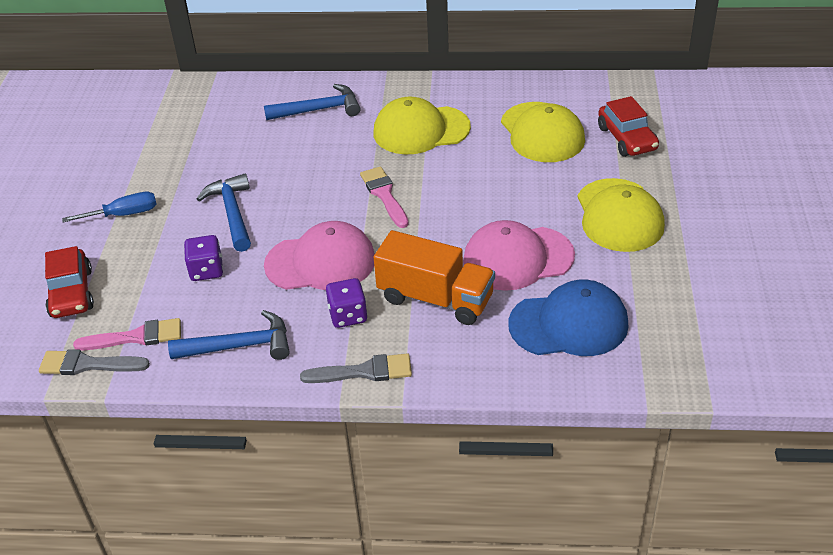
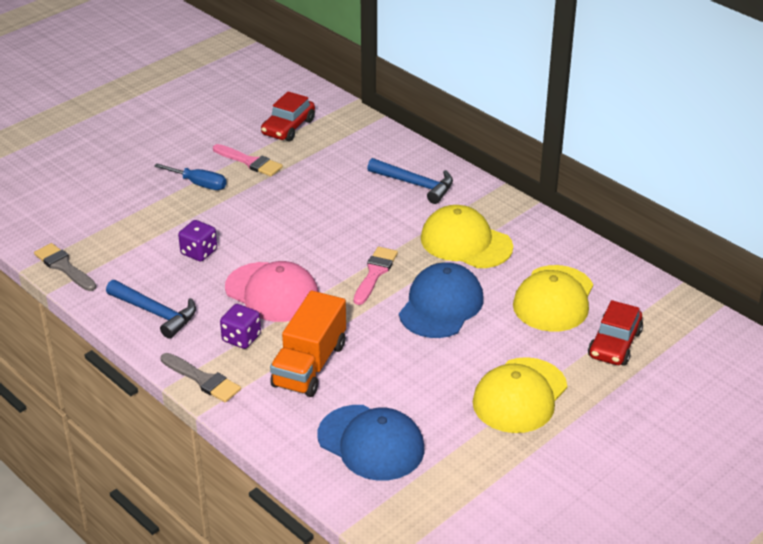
camera: 40 degrees right, 5 degrees down
red car [45,246,94,318] -> red car moved to [261,91,315,142]
pink brush [73,318,181,351] -> pink brush moved to [213,144,283,177]
blue hammer [197,174,251,252] -> none
orange truck [374,230,495,325] -> orange truck turned 45 degrees clockwise [270,291,346,397]
pink cap [463,220,575,291] -> none
none -> blue cap [399,262,484,338]

